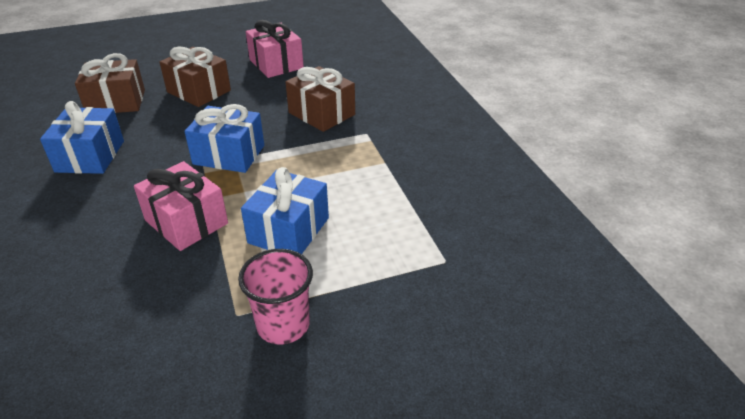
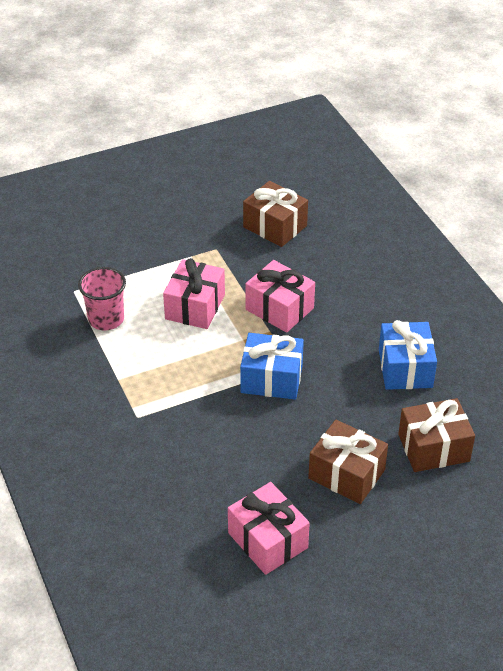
camera: 175 degrees right, 5 degrees up
pink cup [238,249,313,345] -> pink cup moved to [78,267,126,330]
blue gift [241,167,329,254] -> pink gift [163,258,225,329]
brown gift [285,66,355,132] -> brown gift moved to [243,181,308,247]

